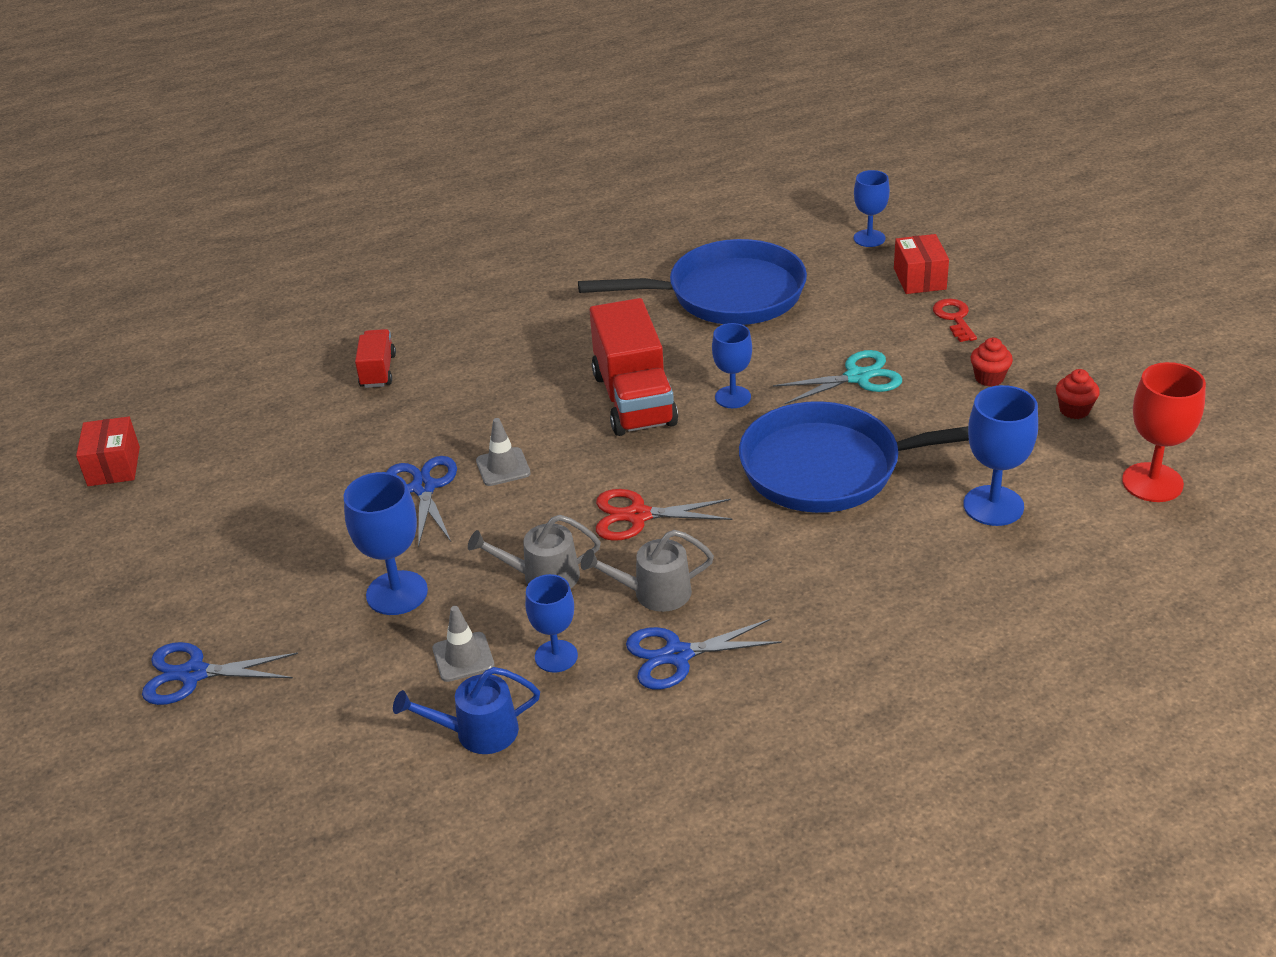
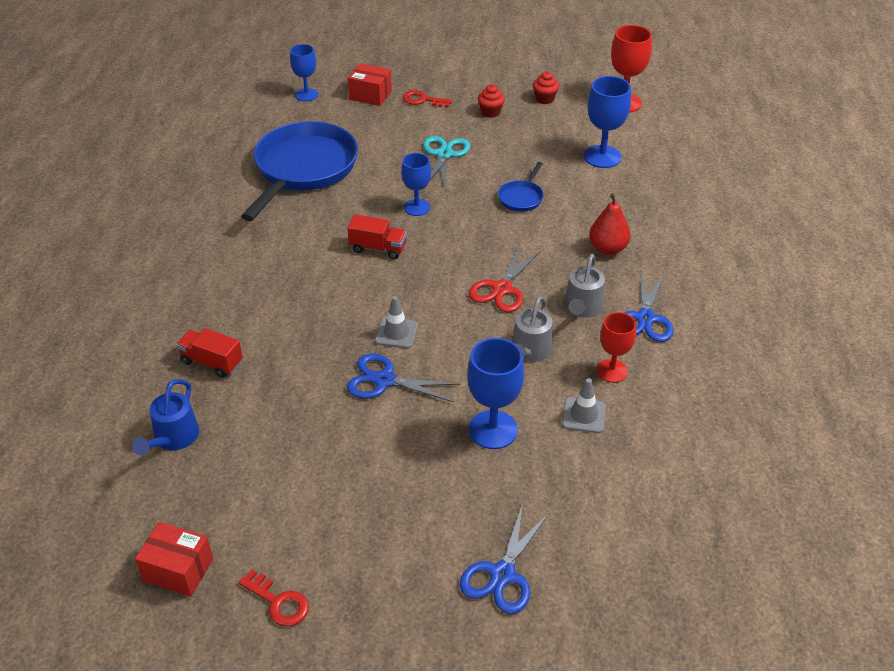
camera: 65 degrees left, 5 degrees up
blue watering can [393,667,540,754] -> blue watering can moved to [132,379,199,455]
blue goblet [525,574,578,673] -> red goblet [597,312,636,383]
red truck [590,298,678,436] -> red truck [348,214,407,259], size x0.52
blue pan [739,401,969,513] -> blue pan [498,162,544,212], size x0.43
none -> red key [238,569,309,627]
none -> red pear [589,193,631,255]

